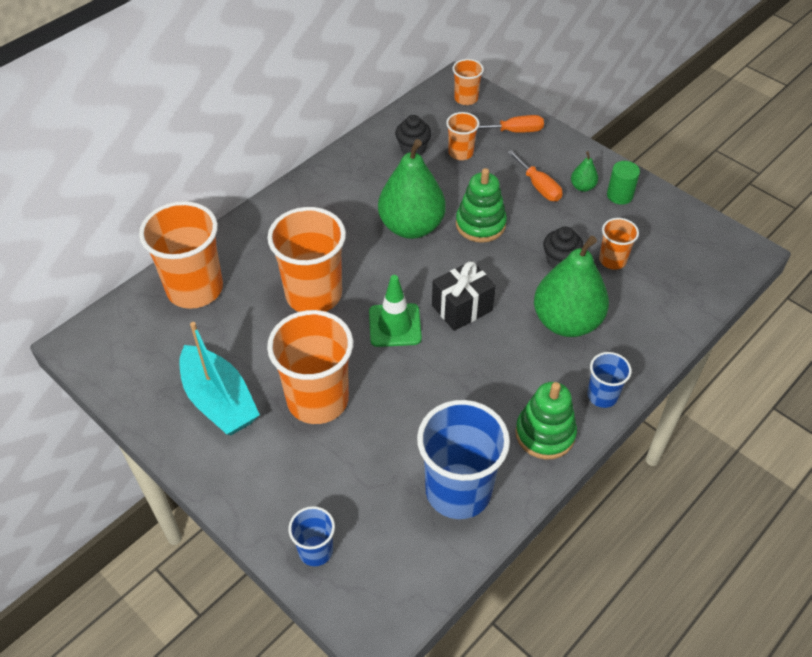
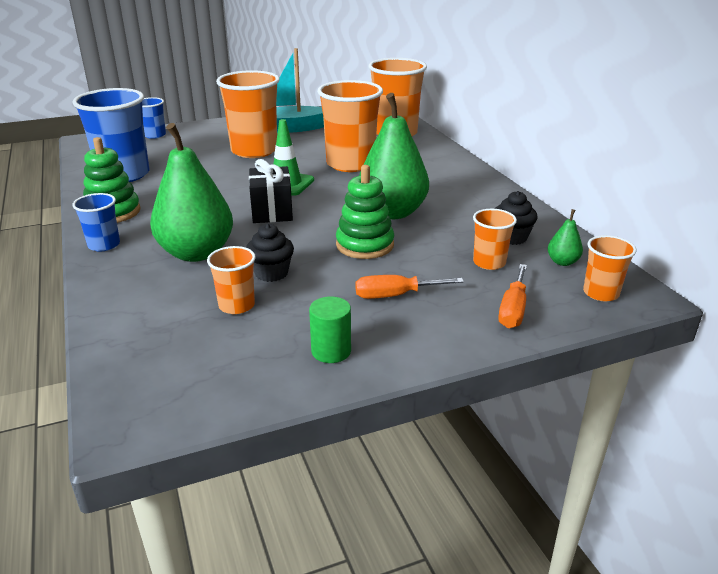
camera: 115 degrees right, 20 degrees down
green pear [571,151,598,192] -> green pear moved to [548,209,583,266]

